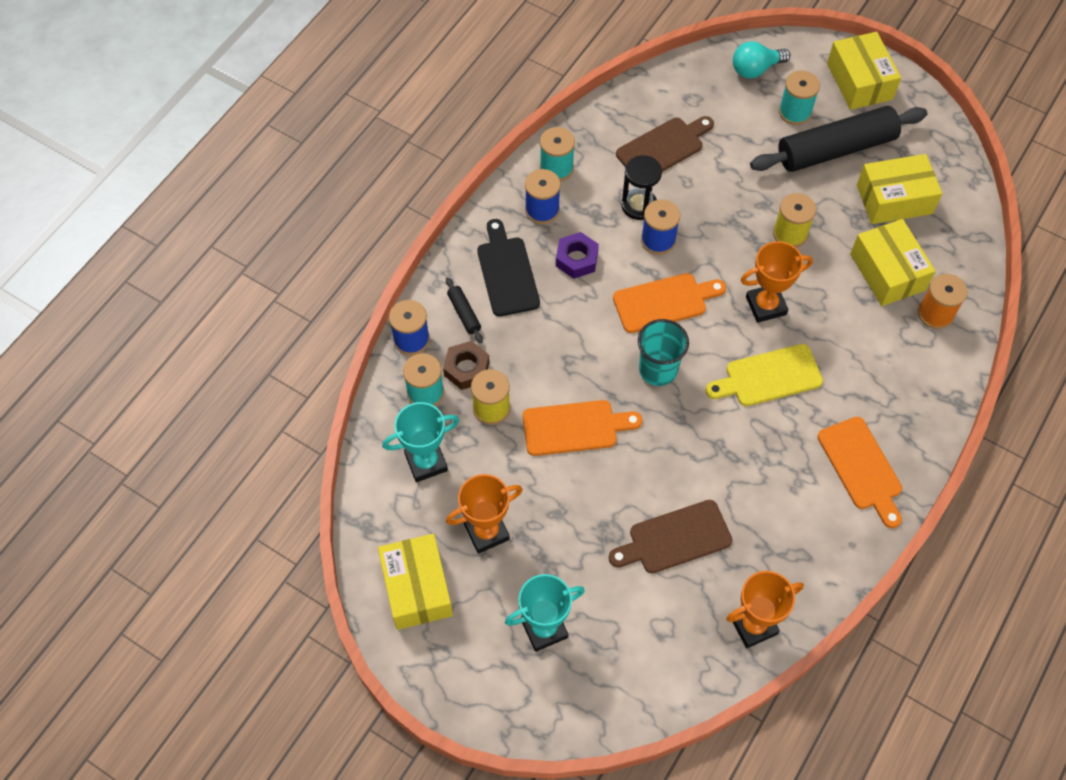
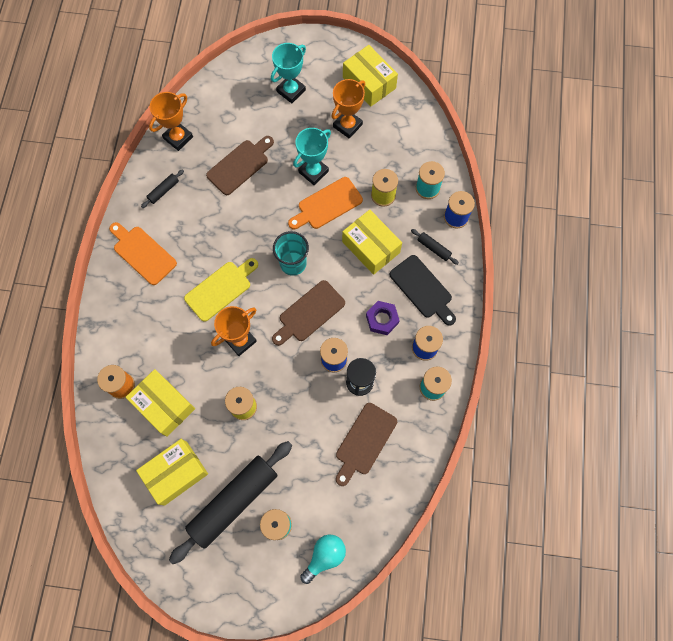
camera: 155 degrees right, 10 degrees up
turquoise trophy [382,402,460,482] -> turquoise trophy moved to [293,128,331,185]
brown nut [443,341,490,390] -> none
orange cutting board [613,273,726,333] -> brown cutting board [272,280,345,346]
yellow box [827,32,901,110] -> yellow box moved to [342,210,402,275]
none -> black rolling pin [141,169,184,208]

